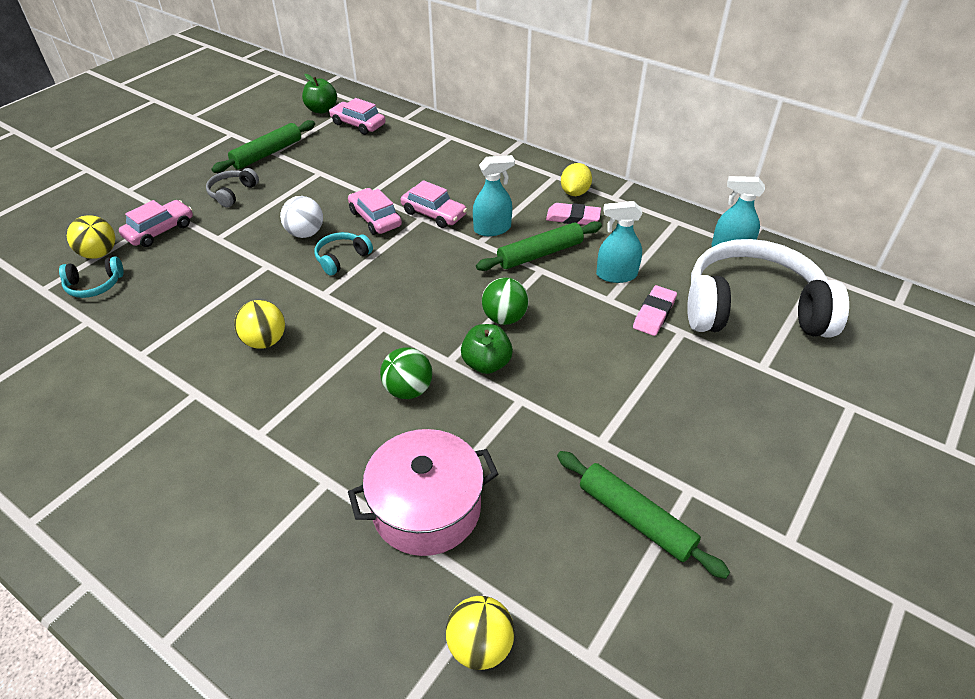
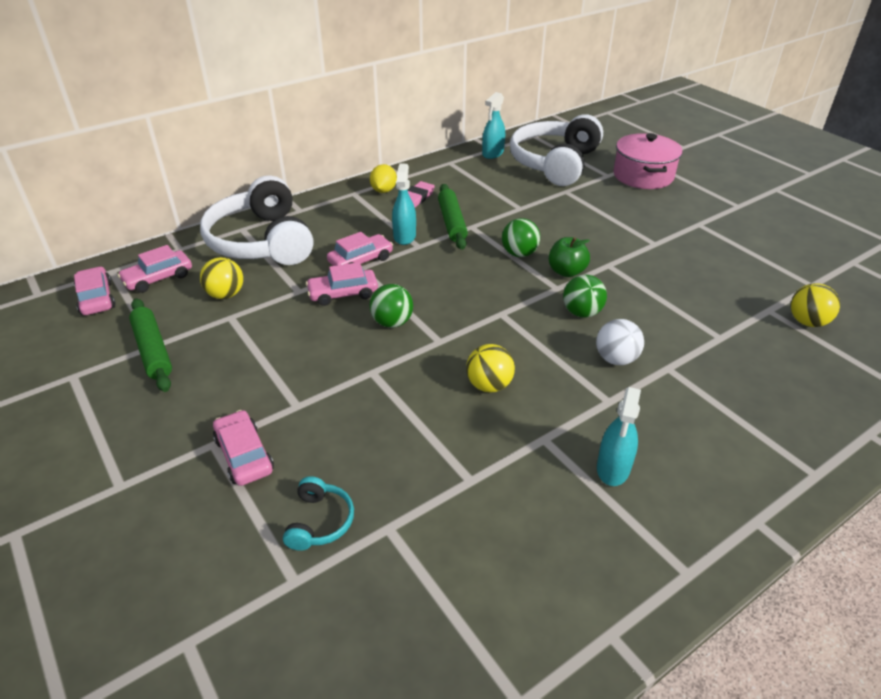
camera: 70 degrees left, 5 degrees down
yellow ball [67,215,115,259] -> yellow ball moved to [200,257,243,299]
grey headphones [206,168,259,208] -> none
white ball [280,196,323,238] -> white ball moved to [596,319,644,365]
green apple [302,74,337,114] -> pink car [74,266,116,315]
turquoise headphones [315,232,373,276] -> green ball [370,284,413,328]
pink pot [348,429,498,556] -> pink pot moved to [613,133,683,189]
green rolling pin [557,451,730,579] -> none
yellow lemon [561,163,592,196] -> yellow lemon turned 60 degrees clockwise [370,164,397,193]
turquoise spray bottle [596,201,642,283] -> turquoise spray bottle moved to [597,387,641,486]
pink eraser [633,285,677,336] -> none
none -> white headphones [200,175,313,265]

